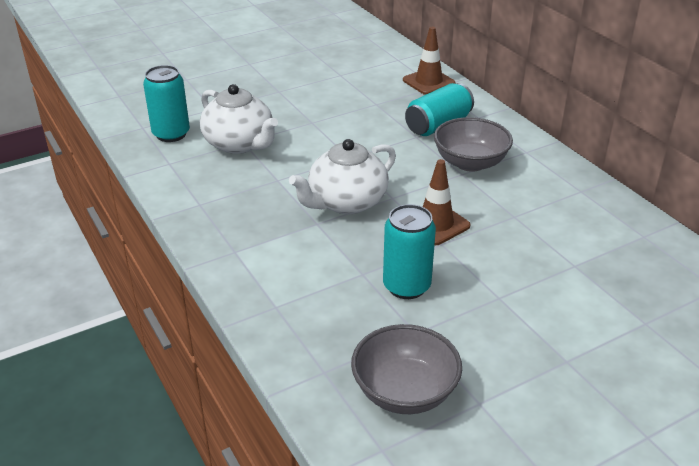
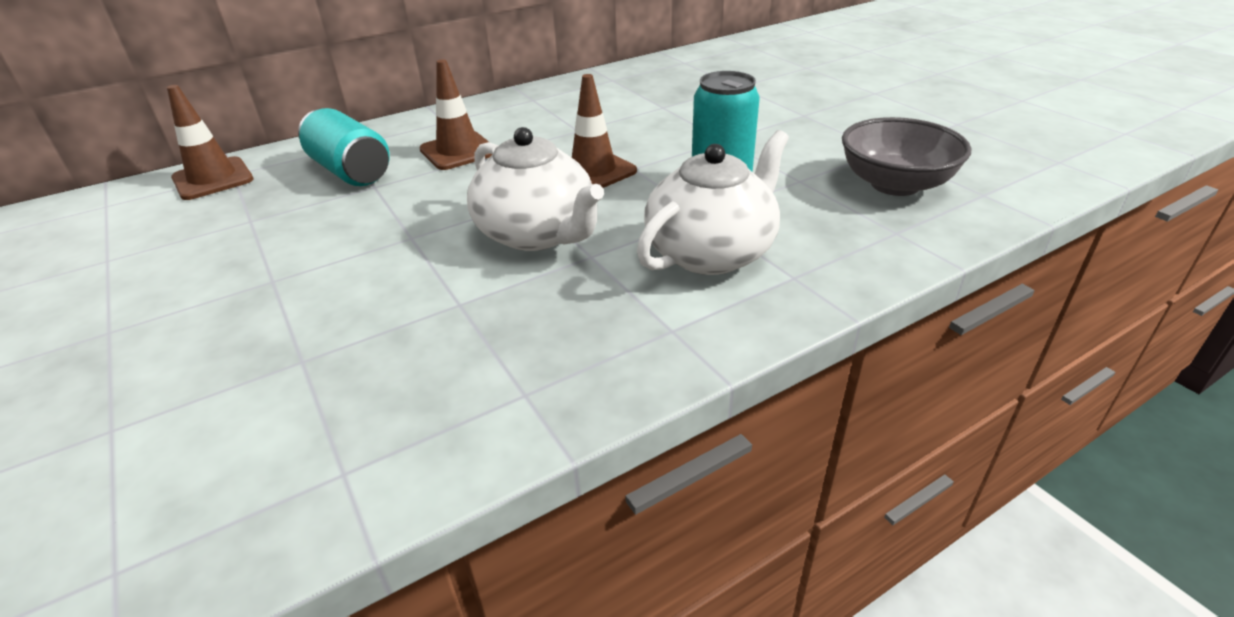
camera: 90 degrees left, 0 degrees up
turquoise can [143,65,190,142] -> none
white teapot [200,84,278,154] -> white teapot moved to [637,130,789,275]
grey bowl [434,117,513,172] -> brown traffic cone [419,59,492,170]

